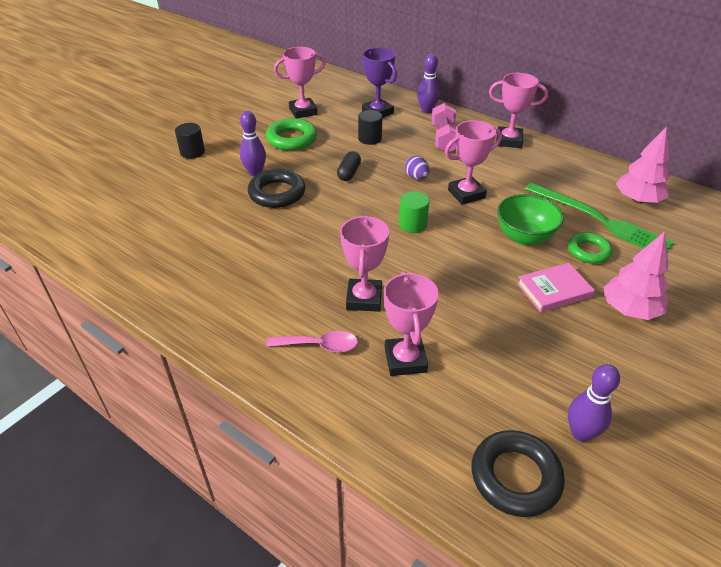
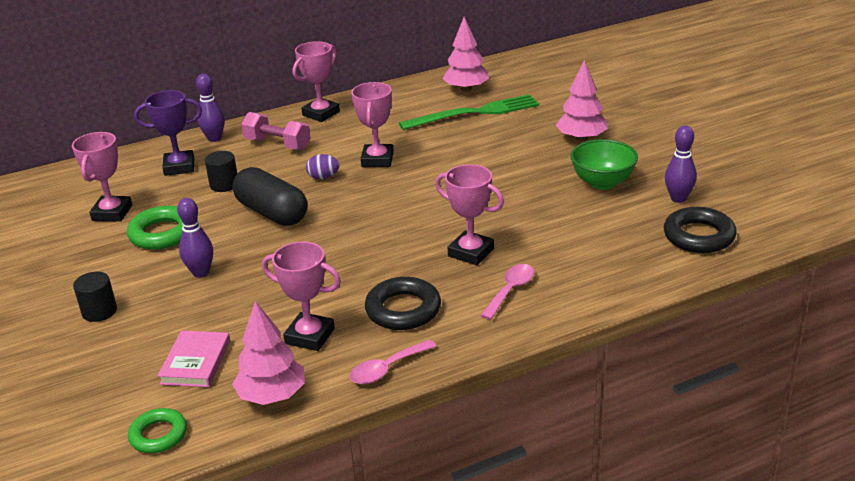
camera: 60 degrees left, 10 degrees down
black ring [248,169,305,208] -> black ring moved to [365,277,441,330]
black capsule [337,151,361,181] -> black capsule [232,167,307,226], size x1.96
pink trophy [384,271,439,376] -> pink trophy moved to [262,242,341,351]
green cylinder [399,191,429,233] -> none
green bowl [497,194,564,246] -> green bowl moved to [570,139,638,190]
pink book [517,263,595,312] -> pink book moved to [158,331,230,387]
green ring [568,232,612,264] -> green ring moved to [128,408,187,453]
none -> pink tree [232,301,305,405]
none -> pink spoon [350,339,437,384]

